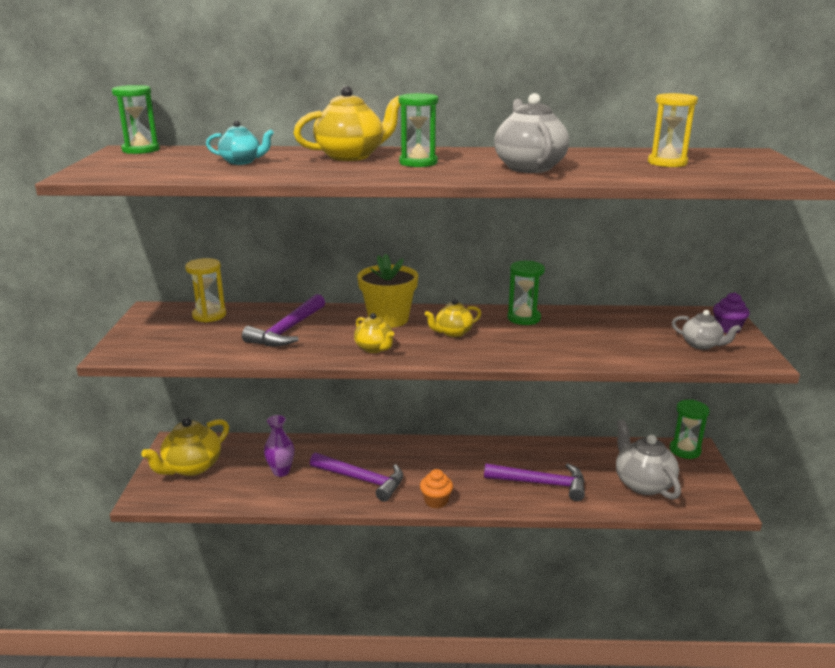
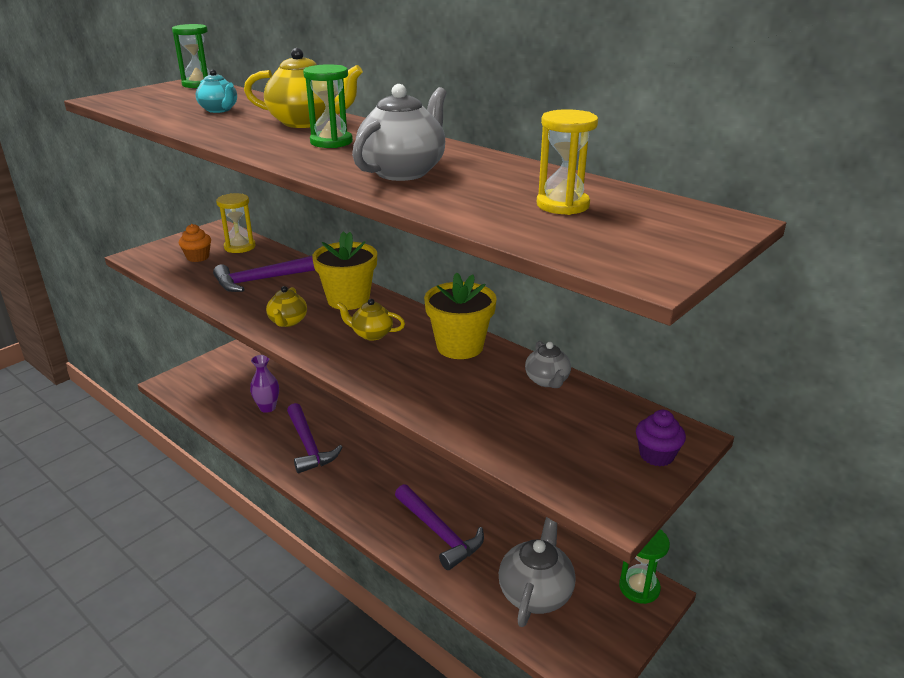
camera: 40 degrees right, 5 degrees up
yellow teapot [141,417,229,476] -> none
orange cupcake [420,469,453,509] -> orange cupcake moved to [179,224,211,262]
green hourglass [507,261,545,325] -> yellow flower pot [424,272,497,359]
grey teapot [672,310,741,350] -> grey teapot moved to [525,341,571,388]

